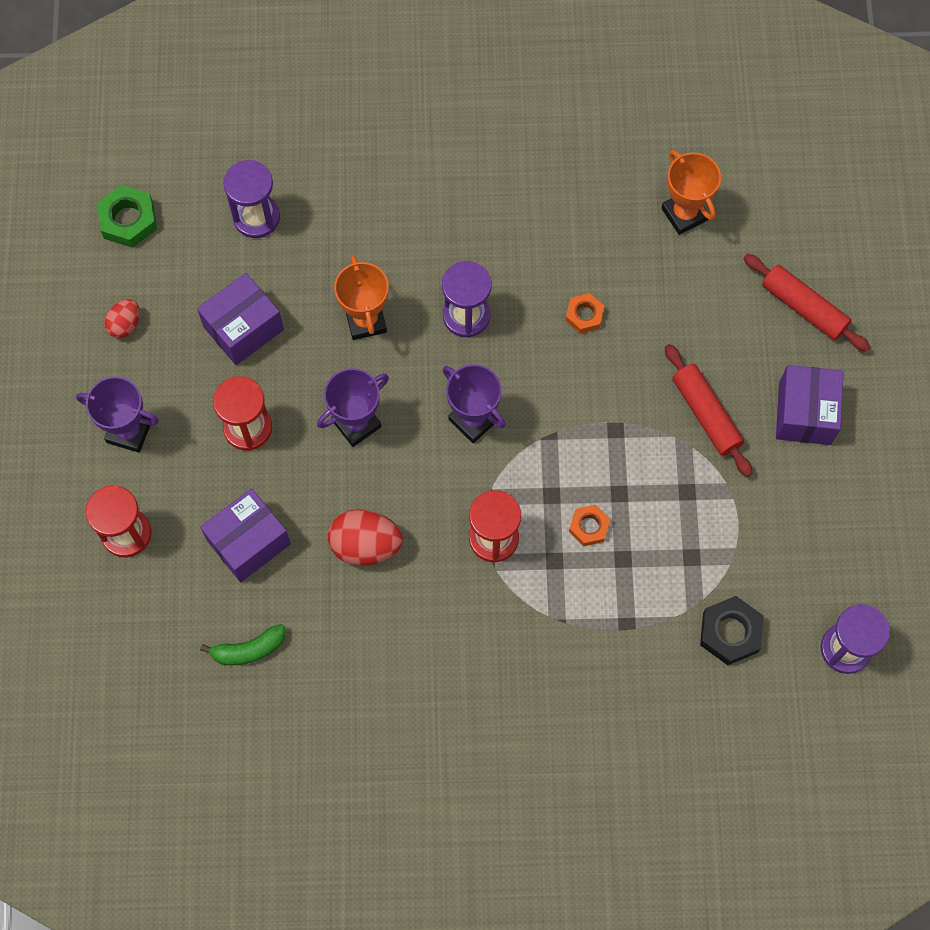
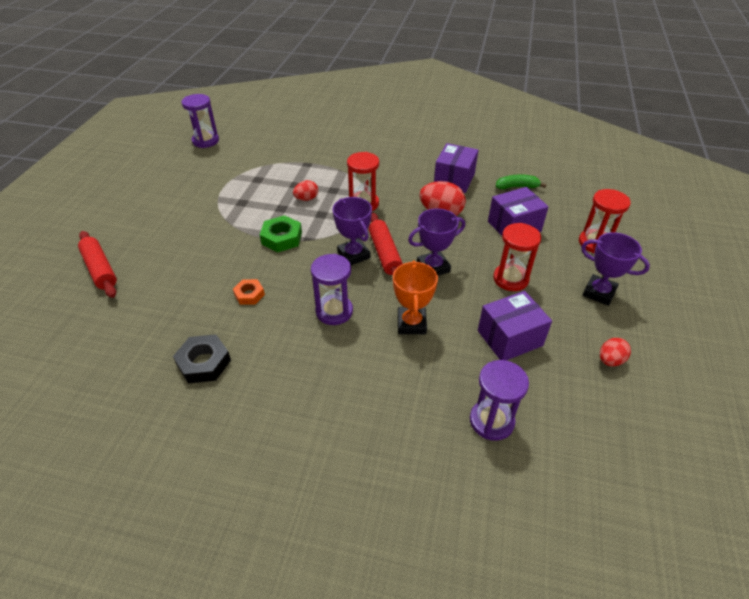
camera: 165 degrees left, 25 degrees down
green nut [97,185,157,248] -> green nut moved to [260,215,302,252]
orange nut [569,505,611,546] -> red egg [293,180,318,201]
orange trophy [662,150,721,235] -> none
red rolling pin [665,344,753,477] -> red rolling pin moved to [369,212,403,275]
black nut [700,596,764,665] -> black nut moved to [173,334,231,384]
purple box [776,365,844,445] -> purple box moved to [434,143,478,193]

